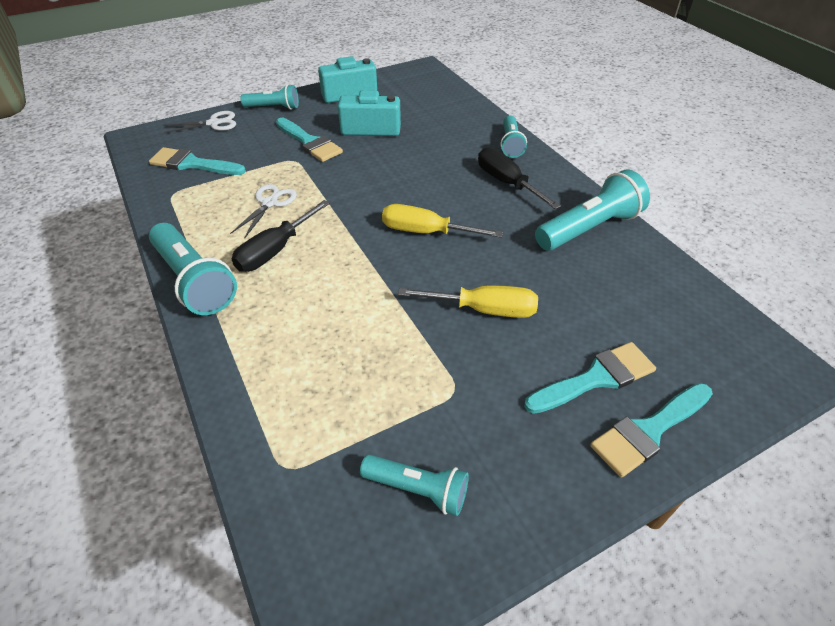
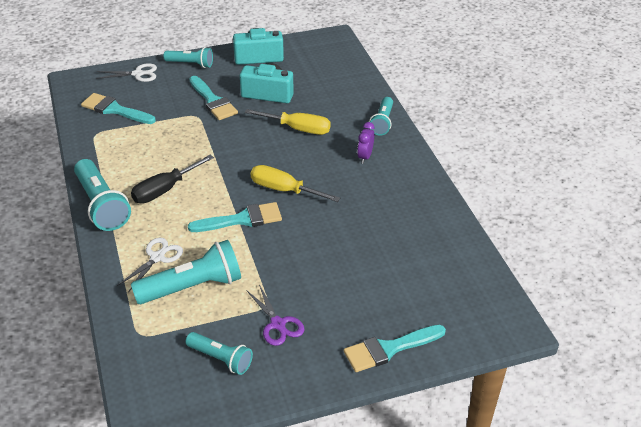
camera: 10 degrees right, 5 degrees down
white scissors [230,184,297,238] -> white scissors moved to [117,238,183,292]
yellow screwdriver [398,285,538,318] -> yellow screwdriver moved to [245,109,331,135]
black screwdriver [478,148,561,209] -> purple clock [357,122,375,164]
turquoise brush [524,342,656,414] -> turquoise brush moved to [188,202,282,232]
turquoise flashlight [535,169,650,251] -> turquoise flashlight moved to [131,240,241,304]
none -> purple scissors [246,285,305,346]

